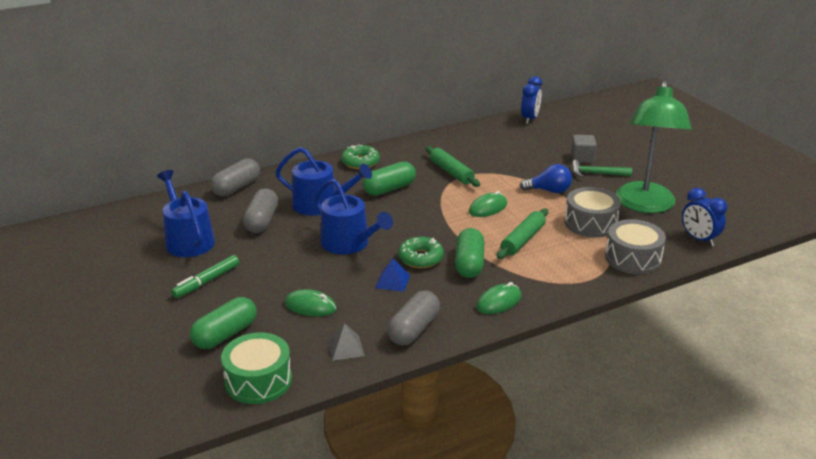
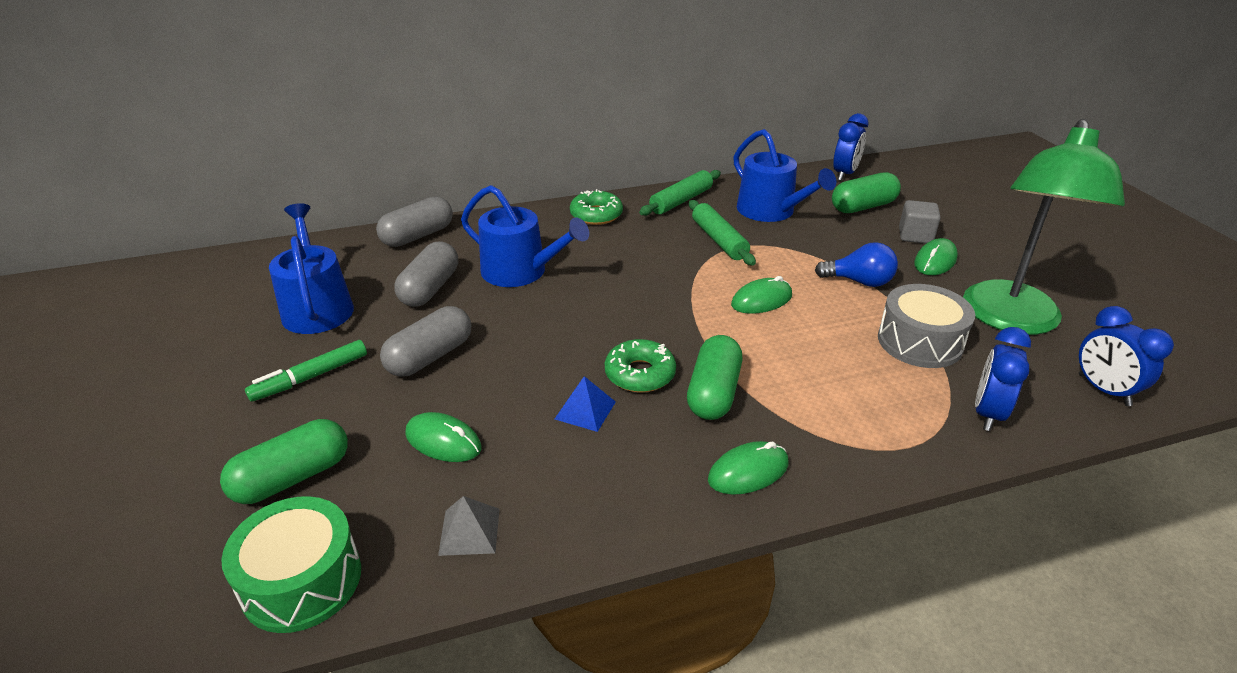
camera: 10 degrees right, 5 degrees up
blue watering can [314,179,393,254] -> blue watering can moved to [733,129,836,222]
green capsule [363,161,416,196] -> green capsule moved to [832,172,901,213]
grey capsule [387,291,440,345] -> grey capsule moved to [380,306,471,377]
green rolling pin [497,208,548,259] -> green rolling pin moved to [639,170,721,216]
green hammer [572,160,632,178] -> green mouse [914,238,958,275]
grey drum [605,219,666,274] -> blue clock [975,327,1031,431]

